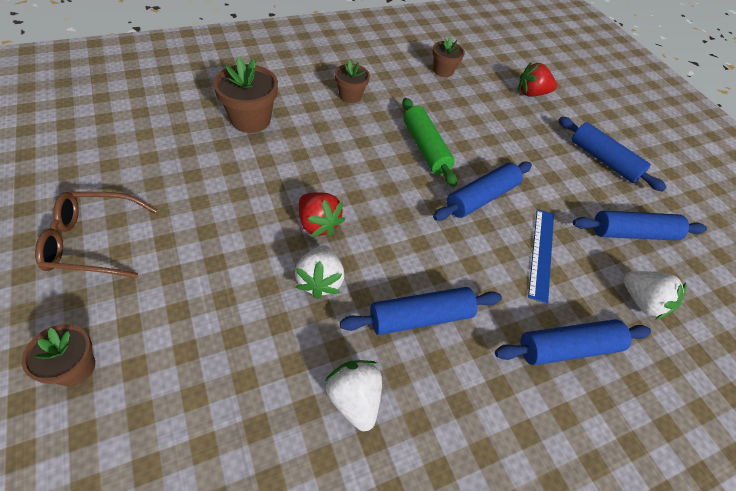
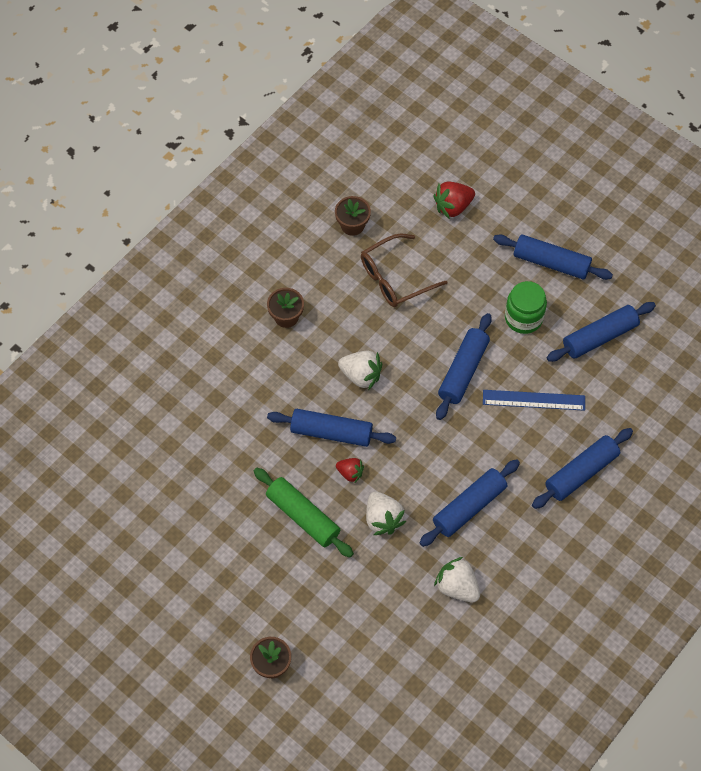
camera: 20 degrees left, 10 degrees up
brown glasses [35,192,157,278] -> brown glasses moved to [361,233,447,307]
brown flower pot [213,57,278,133] -> none
red strawberry [299,192,345,237] -> red strawberry [336,458,364,484], size x0.62
green rolling pin [402,98,457,187] -> green rolling pin moved to [254,468,354,558]
blue ruler [528,209,554,304] -> blue ruler turned 75 degrees counterclockwise [483,390,585,411]
white strawberry [623,271,686,320] -> white strawberry moved to [338,351,382,390]
none -> blue rolling pin [267,409,396,447]
none -> green jar [505,281,547,334]

